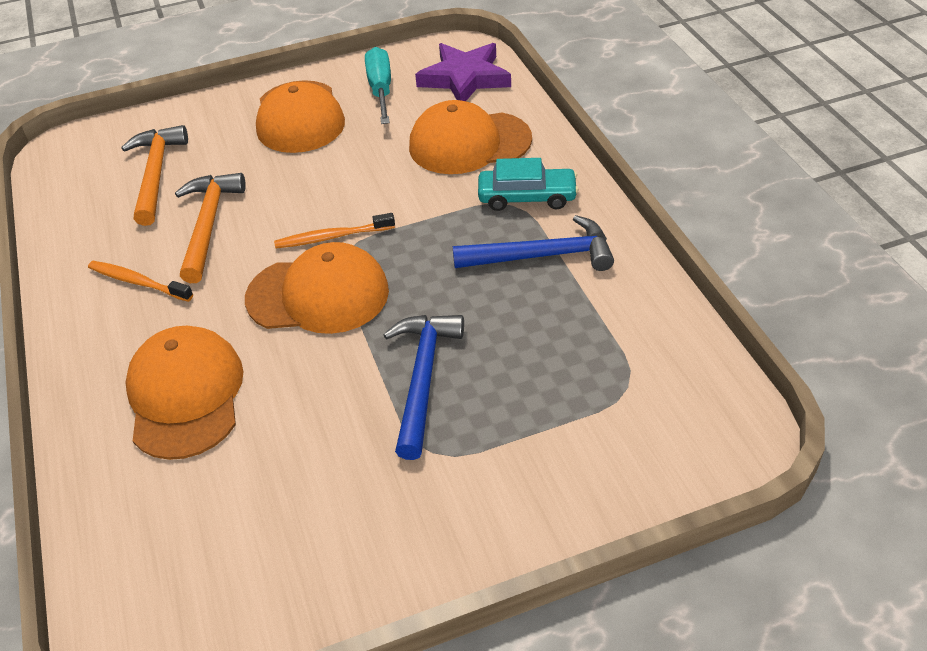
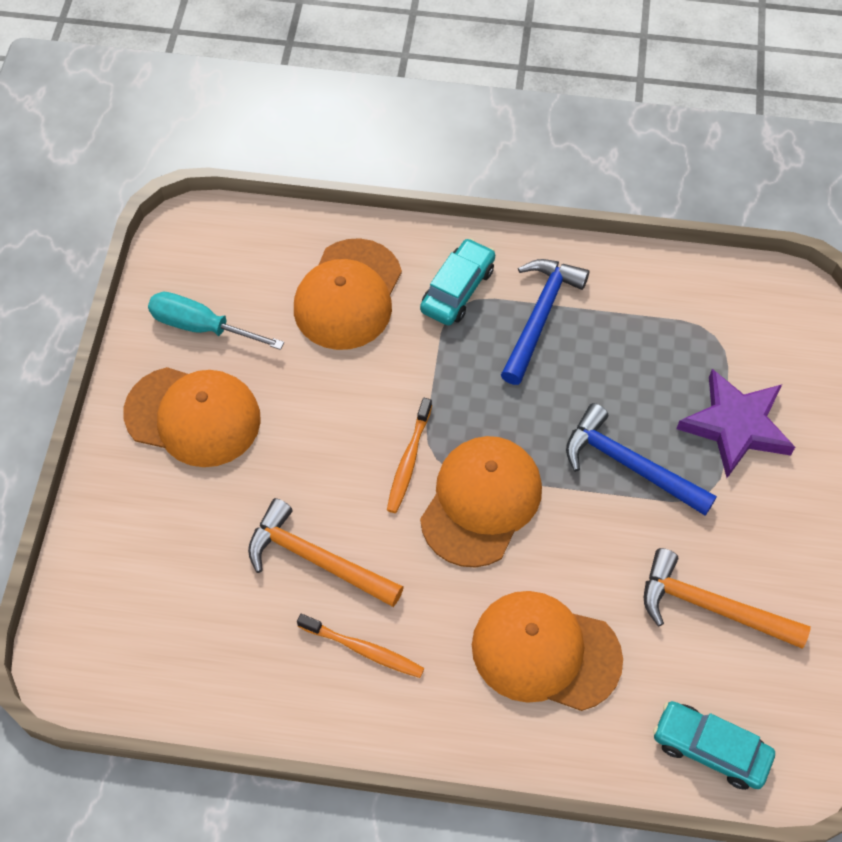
camera: 65 degrees left, 15 degrees up
orange toothbrush [88,261,193,302] -> orange toothbrush turned 120 degrees counterclockwise [297,614,424,678]
orange hammer [121,125,188,226] -> orange hammer moved to [644,548,811,649]
purple star [415,43,511,101] -> purple star moved to [676,369,795,478]
none -> turquoise car [653,701,775,790]

